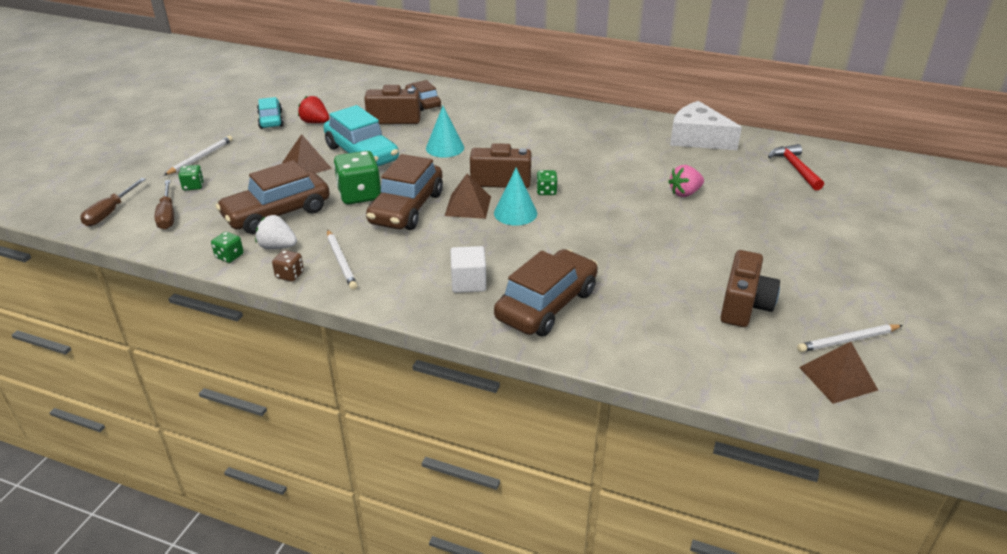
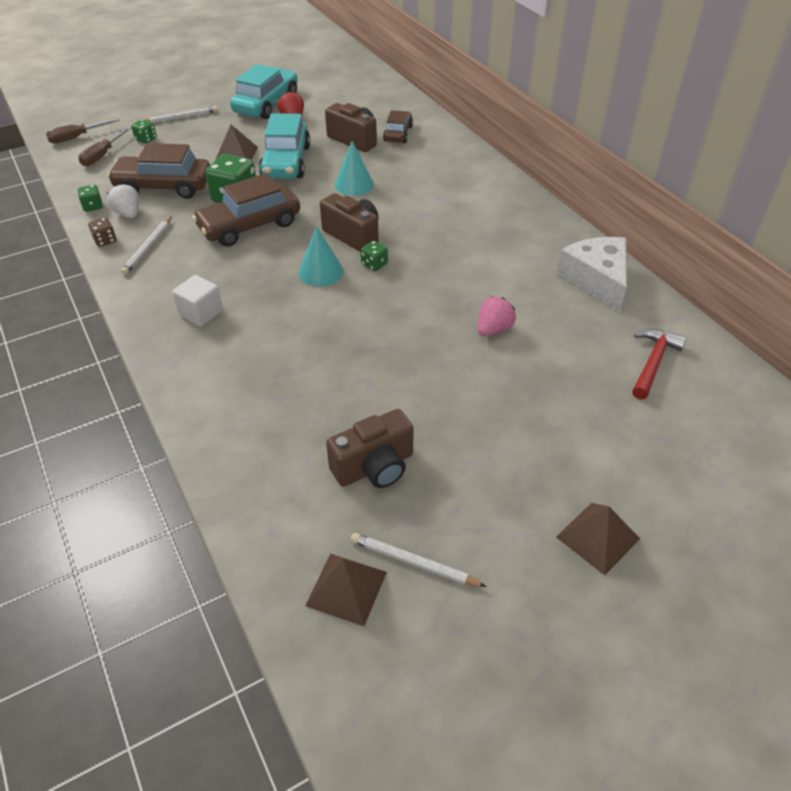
camera: 40 degrees right, 10 degrees up
turquoise car [257,97,284,129] -> turquoise car [230,64,298,119], size x1.70
brown pyramid [445,173,491,219] -> brown pyramid moved to [556,503,640,575]
brown car [494,249,598,336] -> none
pink strawberry [668,165,704,197] -> pink strawberry turned 120 degrees clockwise [478,296,516,336]

